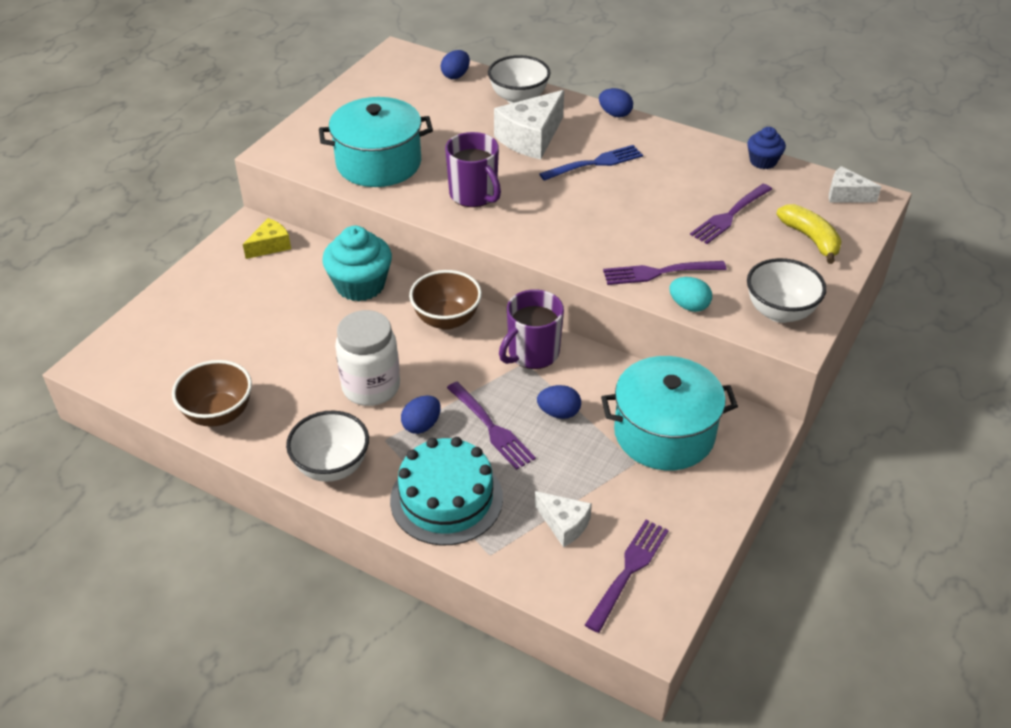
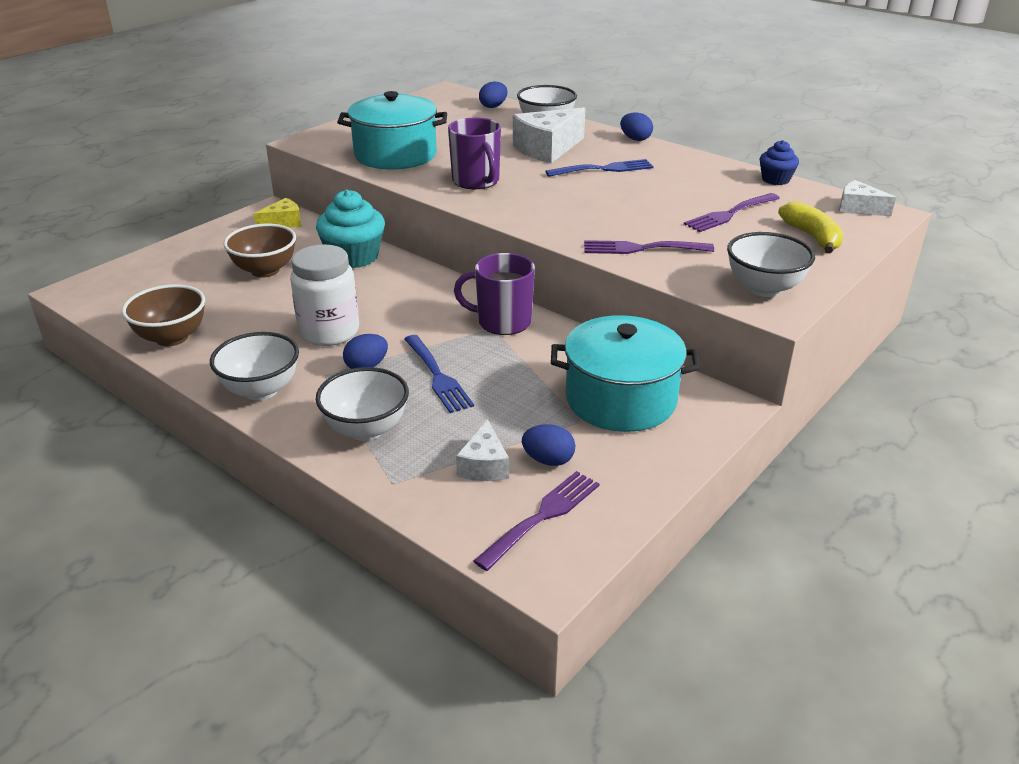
camera: 10 degrees right, 10 degrees down
turquoise cake [390,437,503,546] -> white bowl [316,367,409,441]
brown bowl [409,270,482,330] -> brown bowl moved to [223,224,296,278]
purple fork [447,382,536,470] -> blue fork [404,335,474,413]
purple mug [499,290,564,369] -> purple mug turned 45 degrees clockwise [454,253,535,335]
white cheese [535,491,592,547] -> white cheese turned 45 degrees clockwise [456,419,509,481]
blue egg [537,385,581,419] -> blue egg moved to [522,424,575,466]
turquoise egg [669,277,712,312] -> none

